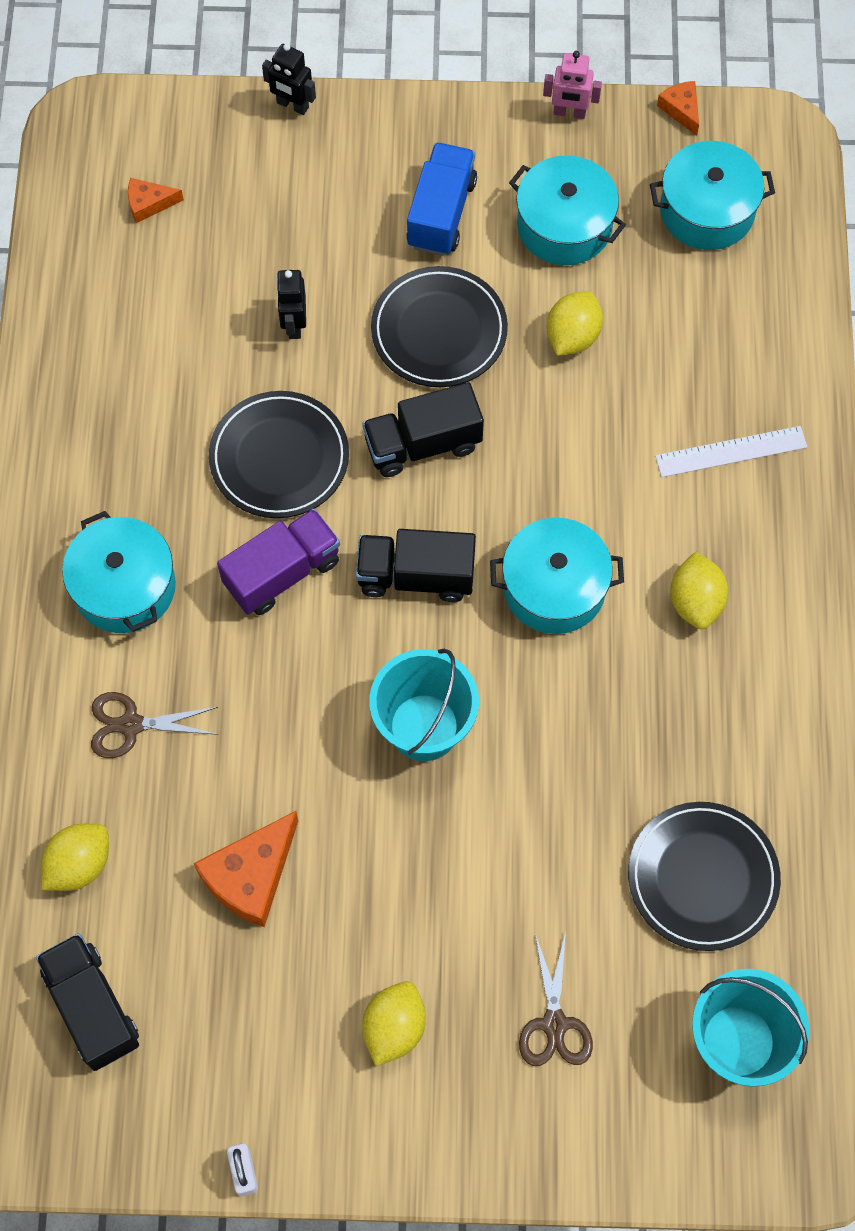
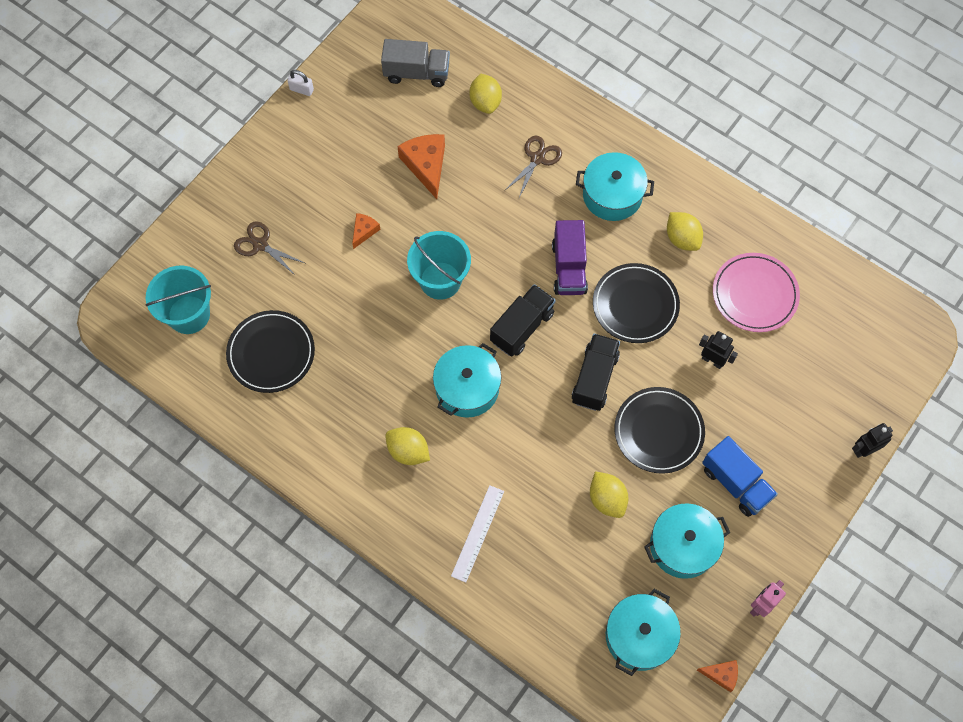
camera: 125 degrees right, 0 degrees up
black truck [36,933,139,1071] -> grey truck [381,39,450,87]
orange cheese [128,178,184,223] -> orange cheese moved to [352,213,381,249]
yellow lemon [362,981,426,1066] -> yellow lemon moved to [667,212,703,251]
none -> pink plate [713,253,800,332]

